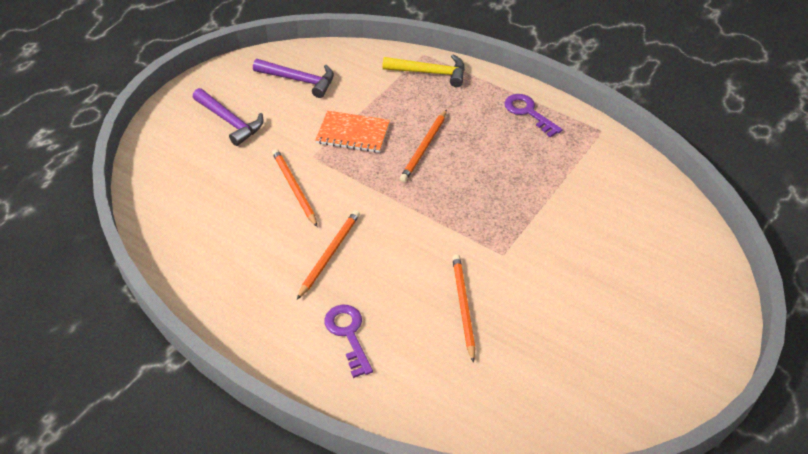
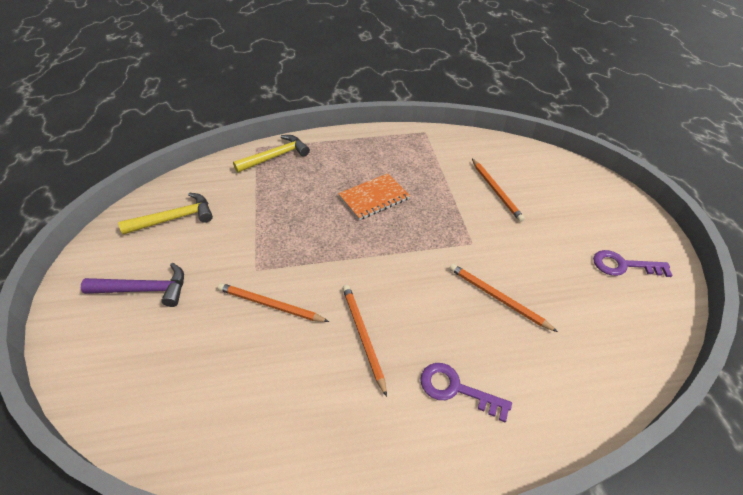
camera: 45 degrees left, 0 degrees up
purple hammer [253,59,334,98] -> yellow hammer [118,193,213,235]
orange notebook [315,111,390,153] -> orange notebook moved to [338,173,410,220]
orange pencil [400,110,447,182] -> orange pencil moved to [472,159,525,222]
purple key [504,94,563,138] -> purple key moved to [593,250,673,277]

